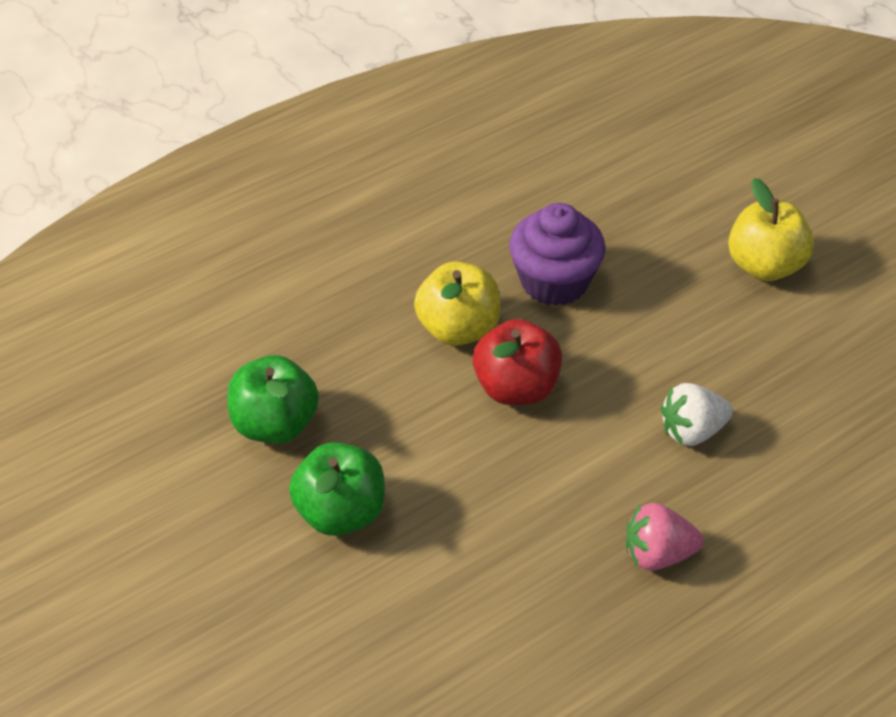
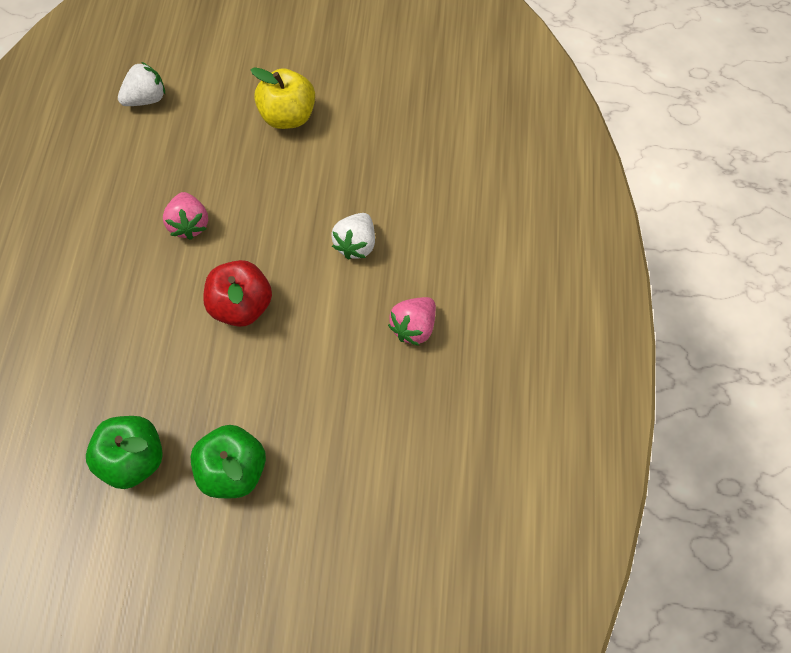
camera: 50 degrees left, 15 degrees up
yellow apple [414,261,500,346] -> none
purple cupcake [509,203,605,306] -> pink strawberry [163,192,208,240]
none -> white strawberry [118,62,165,106]

